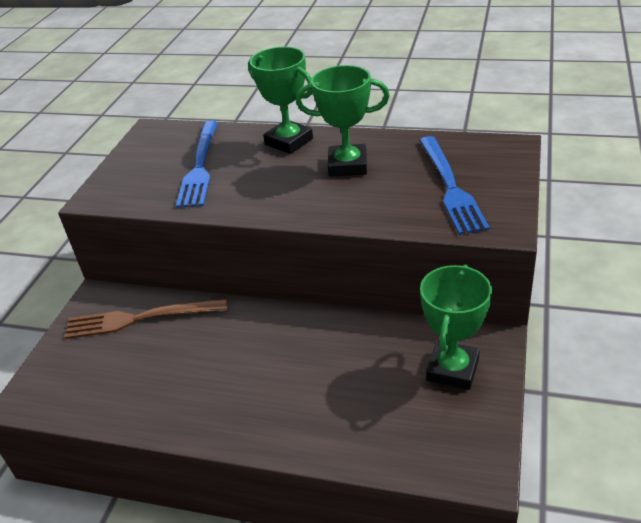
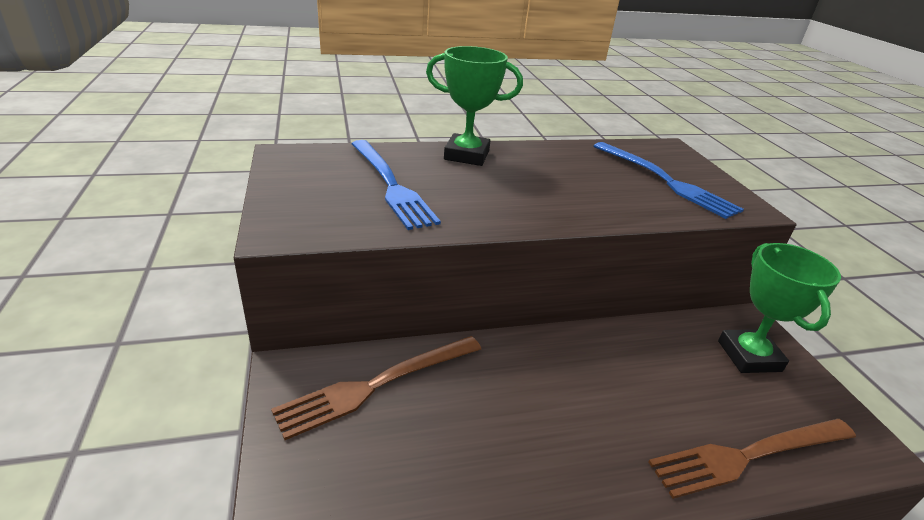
camera: 35 degrees left, 5 degrees down
green trophy [296,65,390,177] -> none
none -> brown fork [648,419,856,499]

